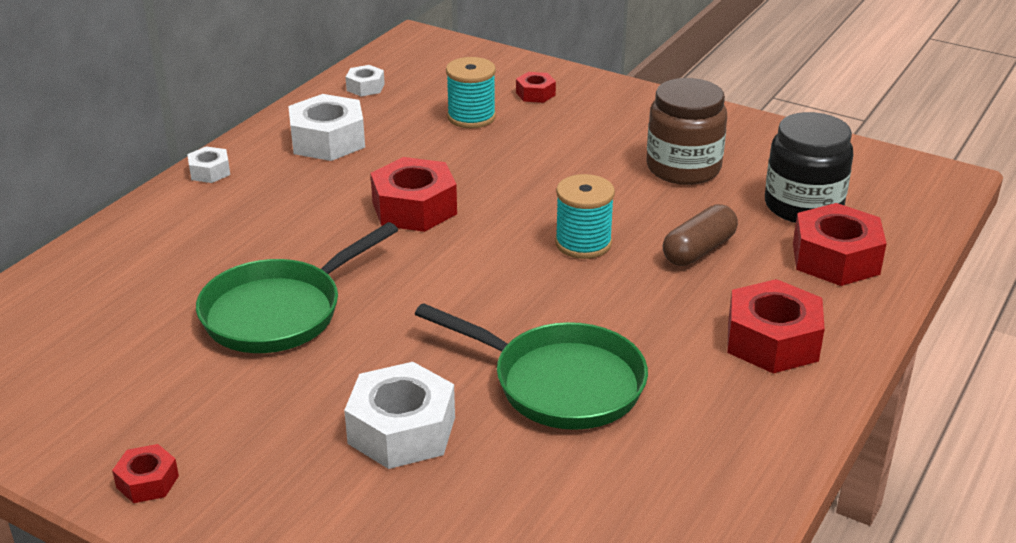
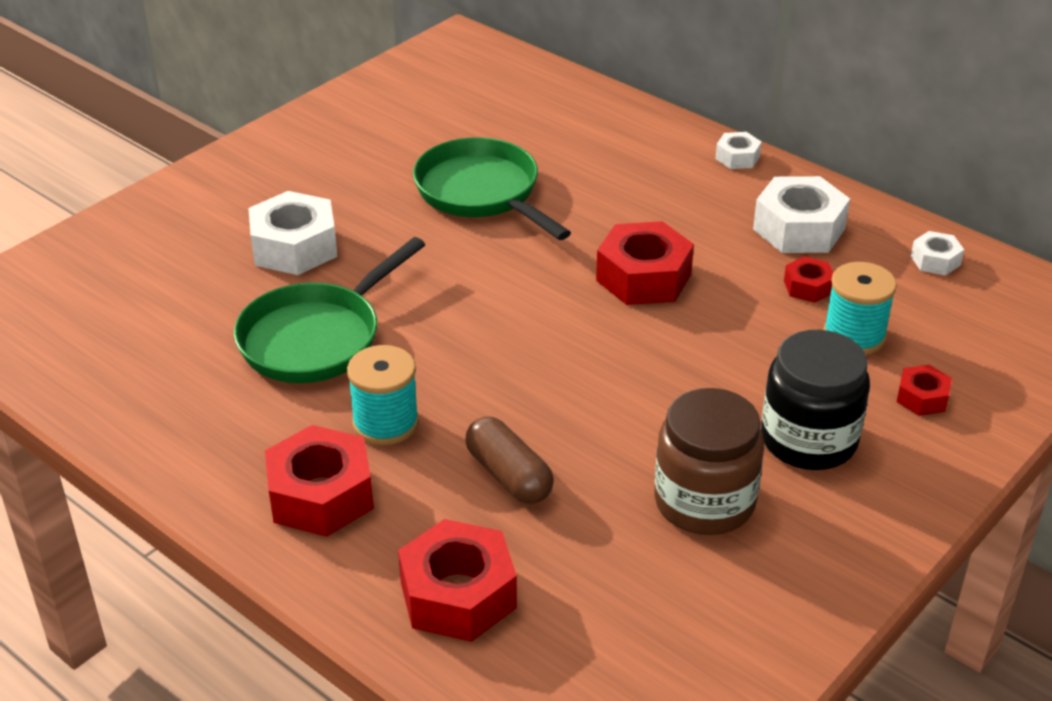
camera: 100 degrees right, 5 degrees up
red nut [112,444,179,503] -> red nut moved to [784,256,833,303]
turquoise spool [555,174,615,259] -> turquoise spool moved to [347,345,419,445]
black jar [765,112,853,223] -> black jar moved to [761,330,870,470]

